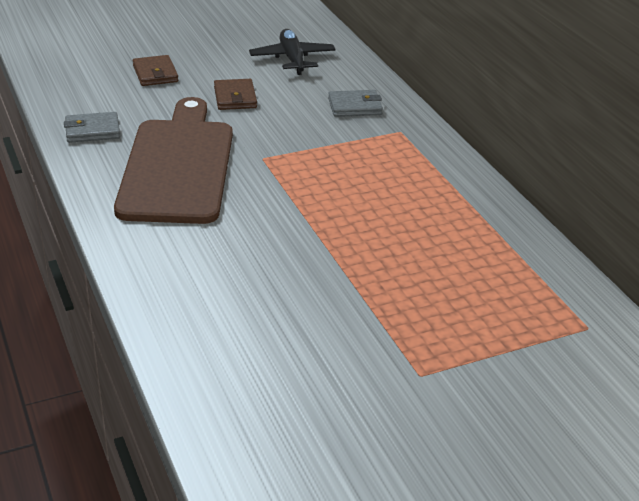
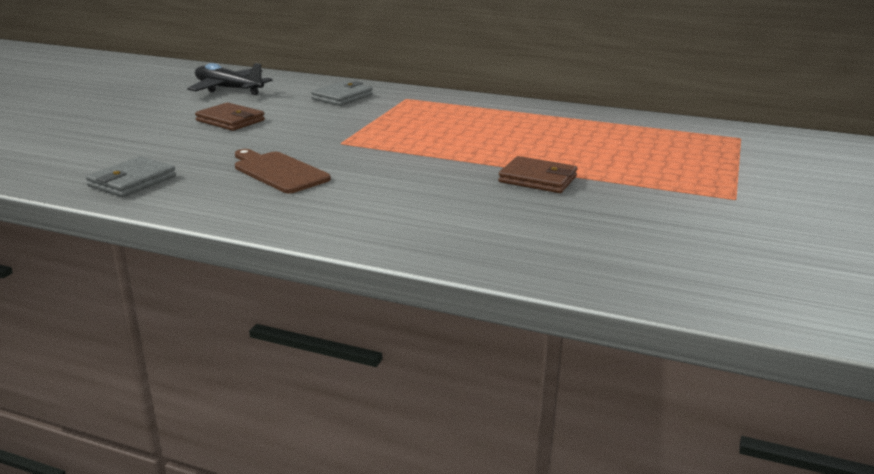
camera: 45 degrees left, 10 degrees down
brown cutting board [114,97,233,224] -> brown cutting board [235,149,331,193], size x0.46
brown wallet [133,55,178,86] -> brown wallet moved to [498,156,577,193]

